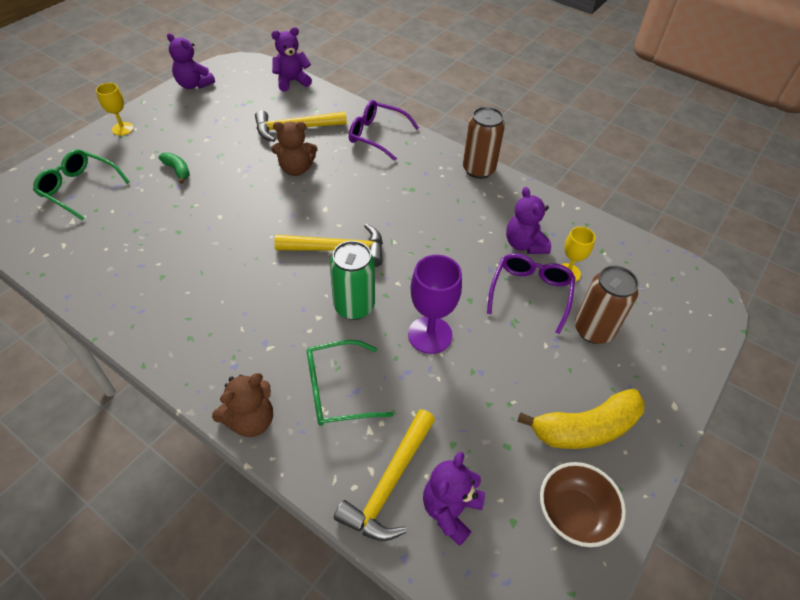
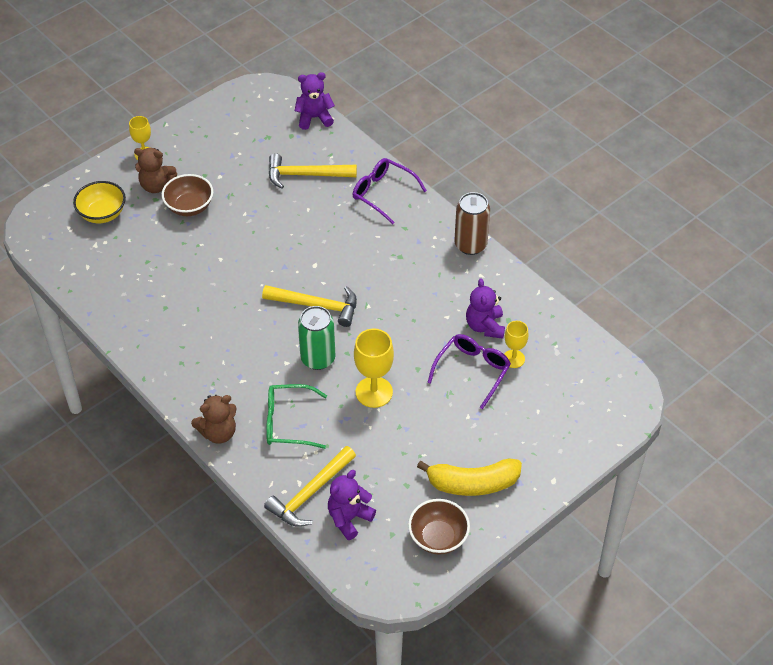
camera: 15 degrees right, 0 degrees up
green glasses [33,149,130,220] -> yellow bowl [73,181,126,223]
green banana [158,152,190,184] -> brown bowl [162,174,213,216]
purple teddy bear [167,33,215,89] -> none
brown teddy bear [271,121,317,176] -> brown teddy bear moved to [134,148,177,193]
purple goblet [408,255,462,354] -> yellow goblet [354,329,394,408]
brown can [575,265,639,344] -> none

